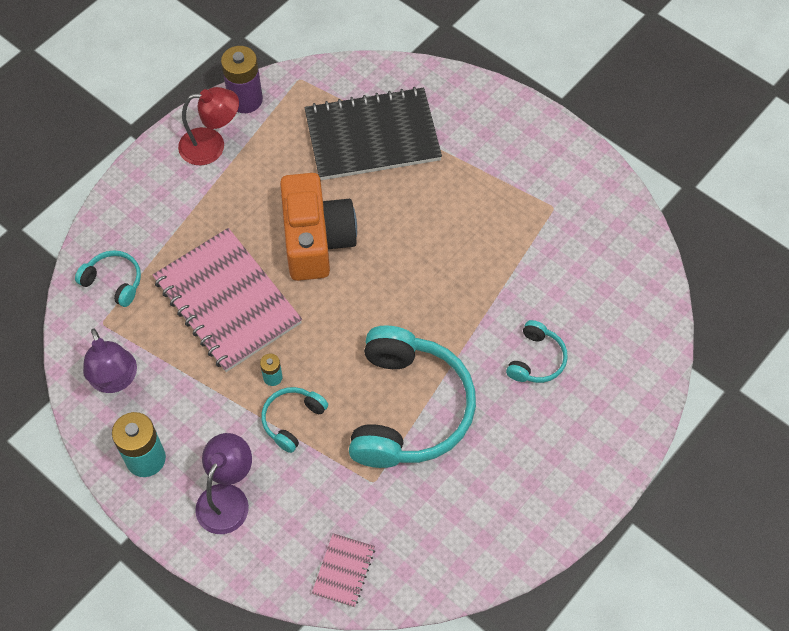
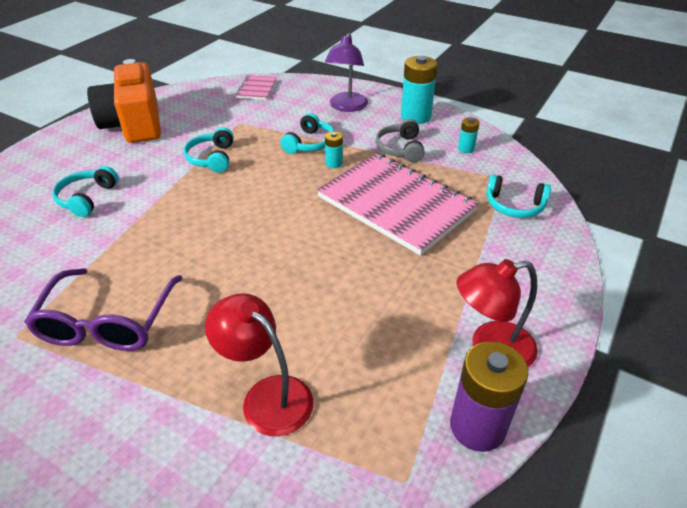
camera: 170 degrees right, 20 degrees down
purple lamp [83,329,137,393] -> turquoise battery [458,117,480,153]
orange camera [280,173,357,281] -> orange camera moved to [87,59,161,143]
black notebook [305,87,442,180] -> red lamp [205,293,314,436]
turquoise headphones [349,326,476,468] -> turquoise headphones [184,127,234,172], size x0.46
none -> purple glasses [24,268,182,351]
none -> grey headphones [376,119,425,162]

